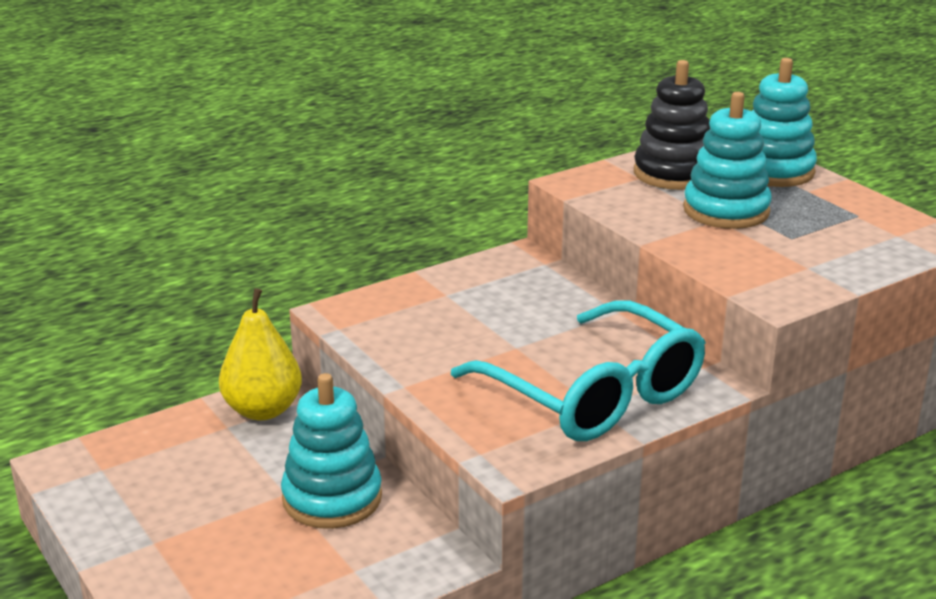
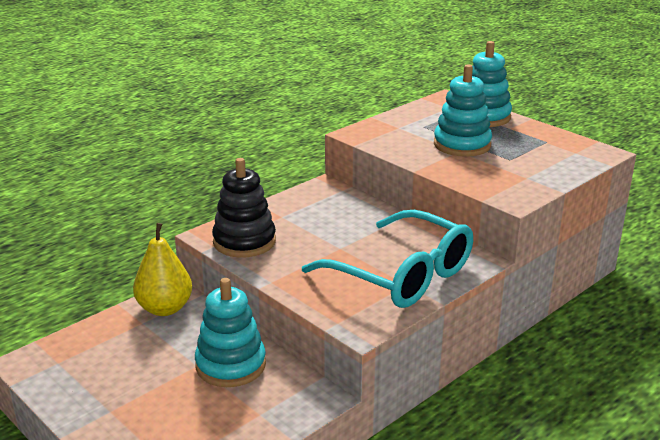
camera: 10 degrees left, 0 degrees up
black stacking toy [634,60,710,190] -> black stacking toy moved to [212,158,276,258]

